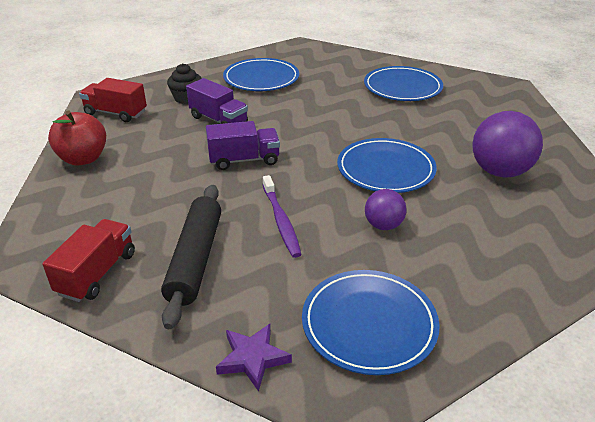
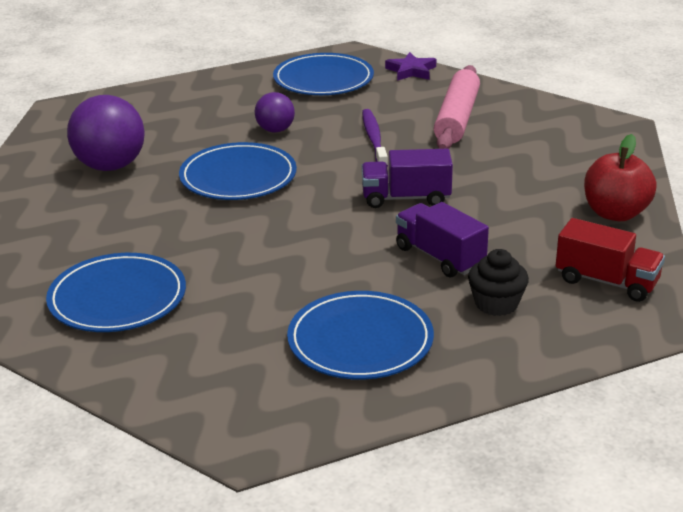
camera: 170 degrees left, 5 degrees down
red truck [42,219,135,302] -> none
black rolling pin [161,185,221,329] -> pink rolling pin [434,65,480,149]

